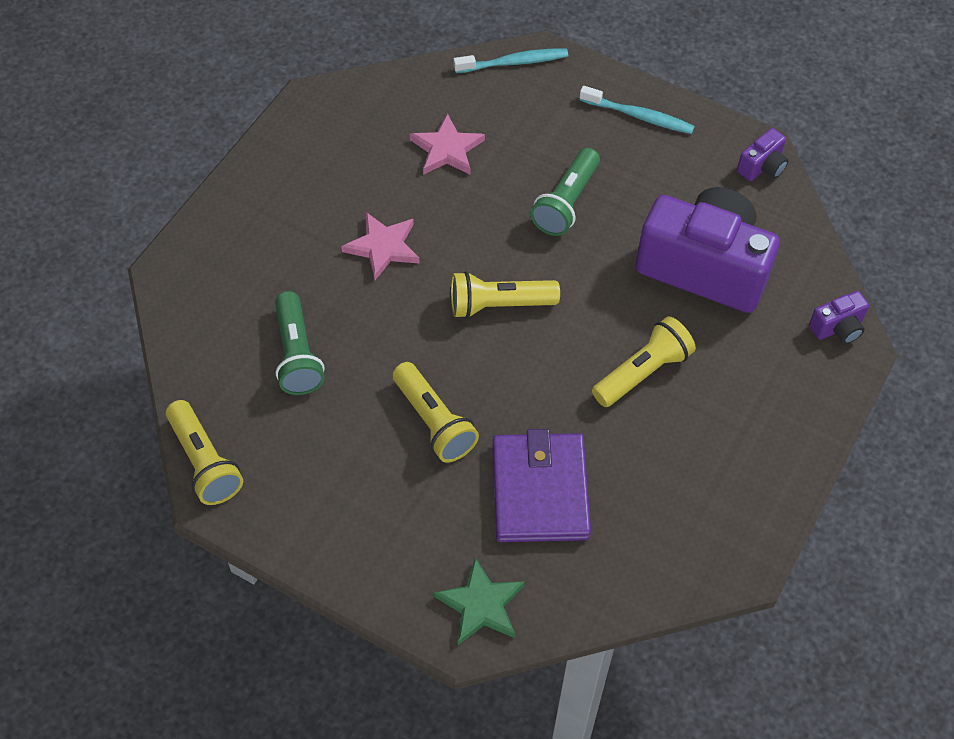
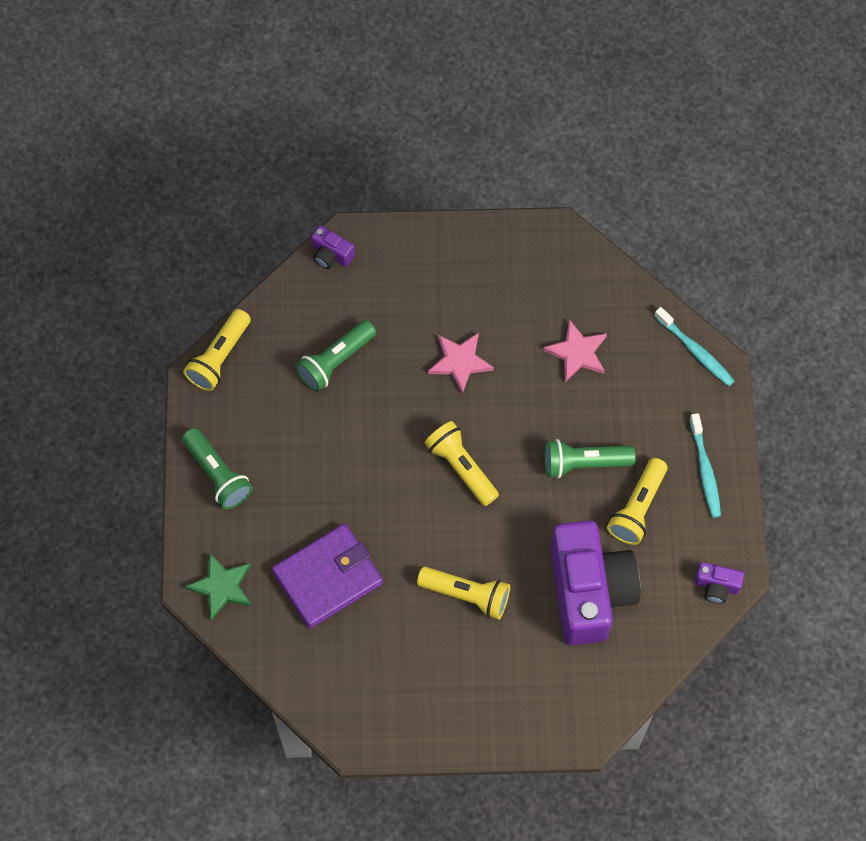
camera: 60 degrees right, 10 degrees up
yellow flashlight [392,362,479,463] -> yellow flashlight moved to [607,458,668,545]
purple camera [809,291,869,344] -> purple camera moved to [311,225,355,269]
none -> green flashlight [182,428,253,510]

